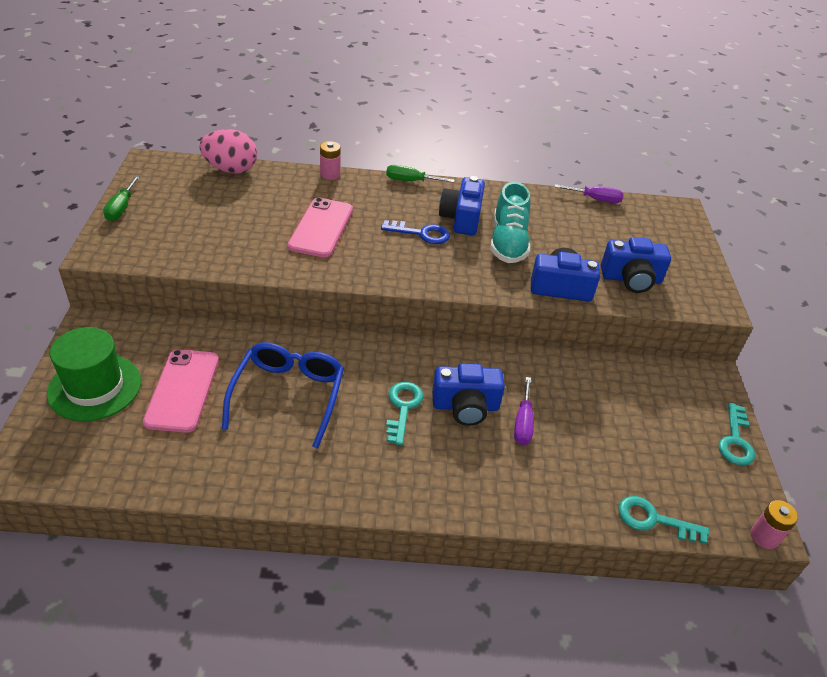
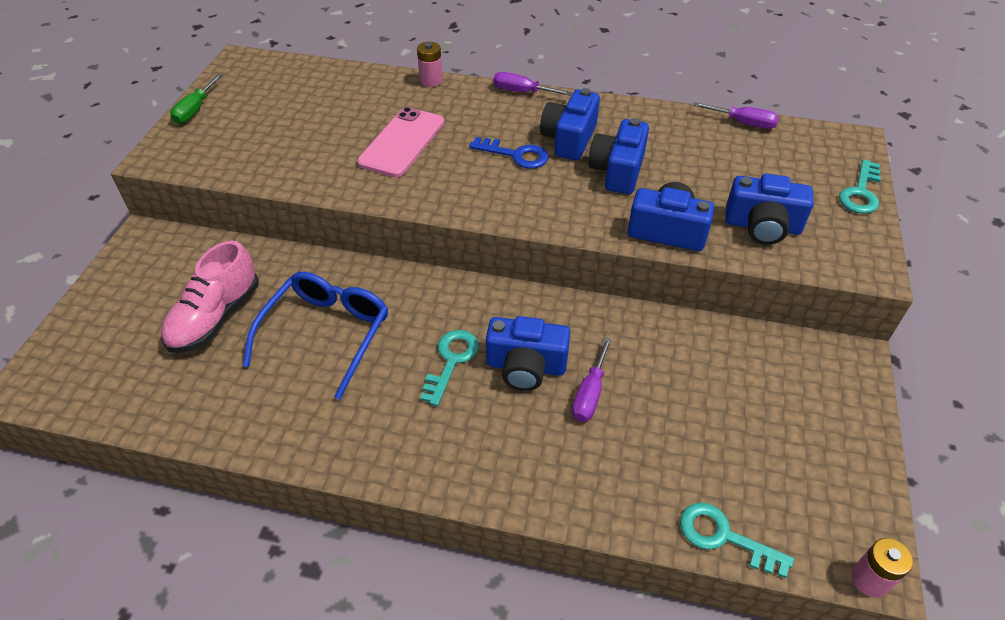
camera: 15 degrees right, 5 degrees up
green hat [47,327,141,421] -> none
pink phone [143,349,219,433] -> pink shoe [161,241,259,353]
pink egg [199,129,257,173] -> none
green screwdriver [386,165,455,183] -> purple screwdriver [493,72,572,95]
turquoise shoe [490,182,530,263] -> blue camera [588,118,649,194]
turquoise key [718,403,755,466] -> turquoise key moved to [839,159,881,214]

